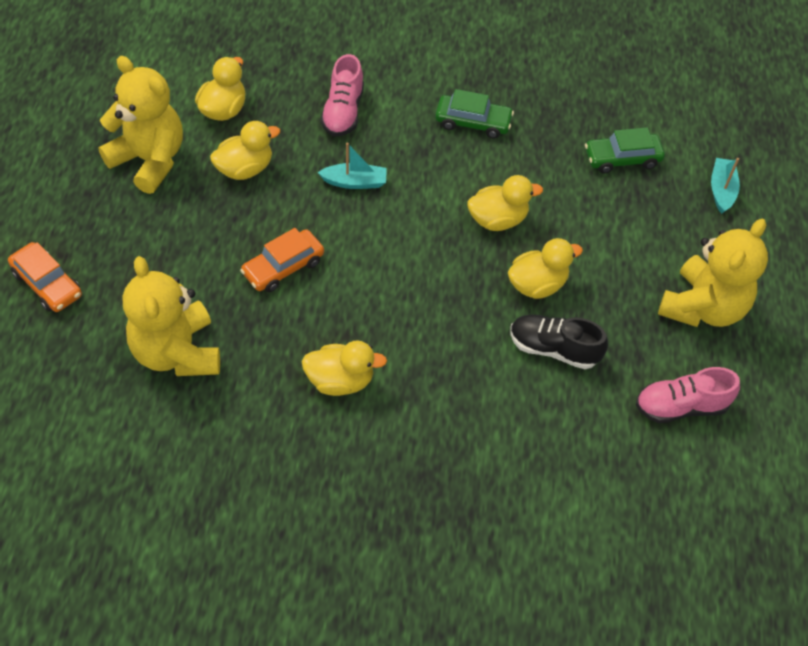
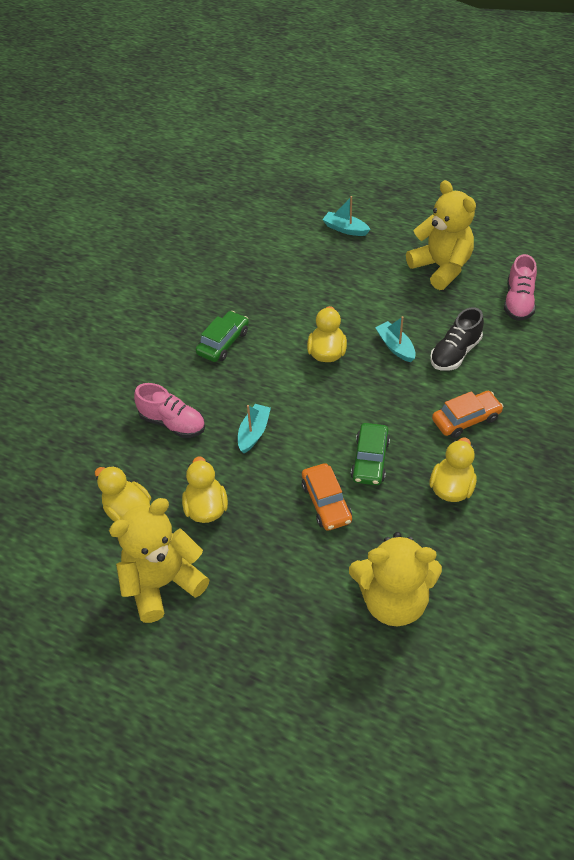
camera: 65 degrees left, 5 degrees down
orange car [8,242,82,312] -> orange car moved to [432,391,504,438]
yellow duck [508,238,583,299] -> turquoise boat [375,316,416,362]
green car [585,127,665,173] -> green car moved to [351,423,390,485]

